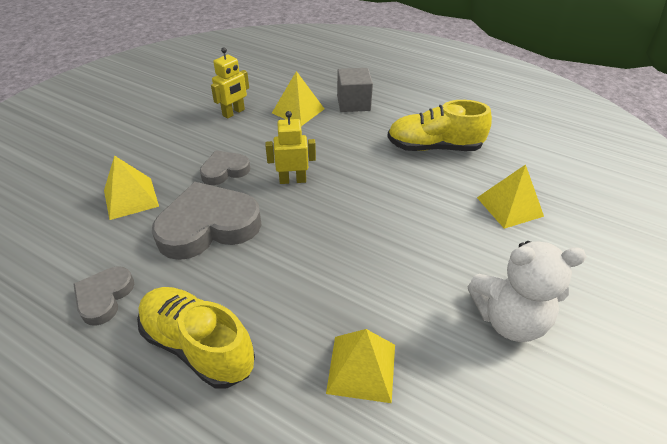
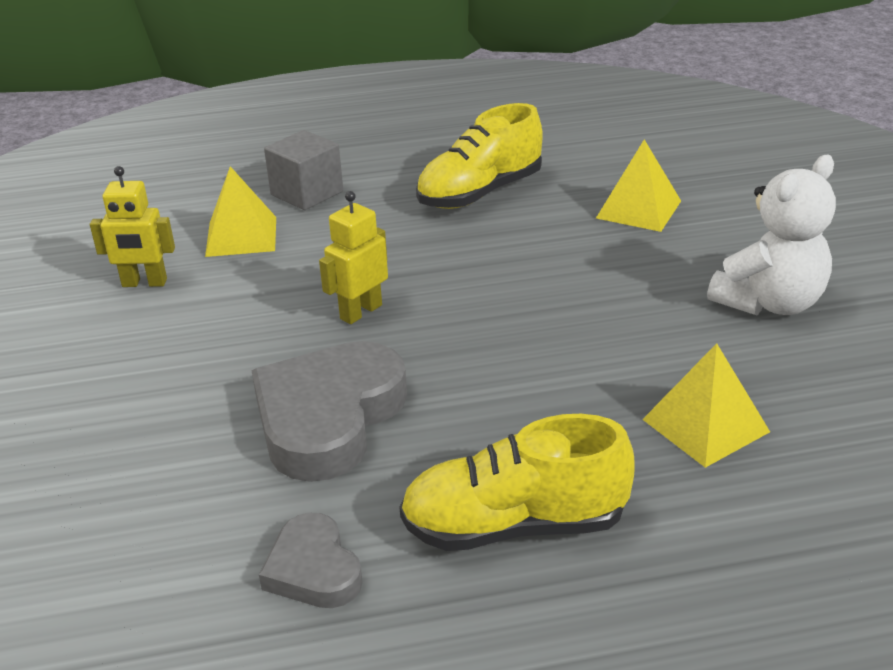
camera: 40 degrees left, 10 degrees down
yellow pyramid [104,155,159,220] -> none
grey heart [200,150,250,185] -> none
yellow robot [211,47,249,119] -> yellow robot turned 90 degrees clockwise [90,166,175,287]

